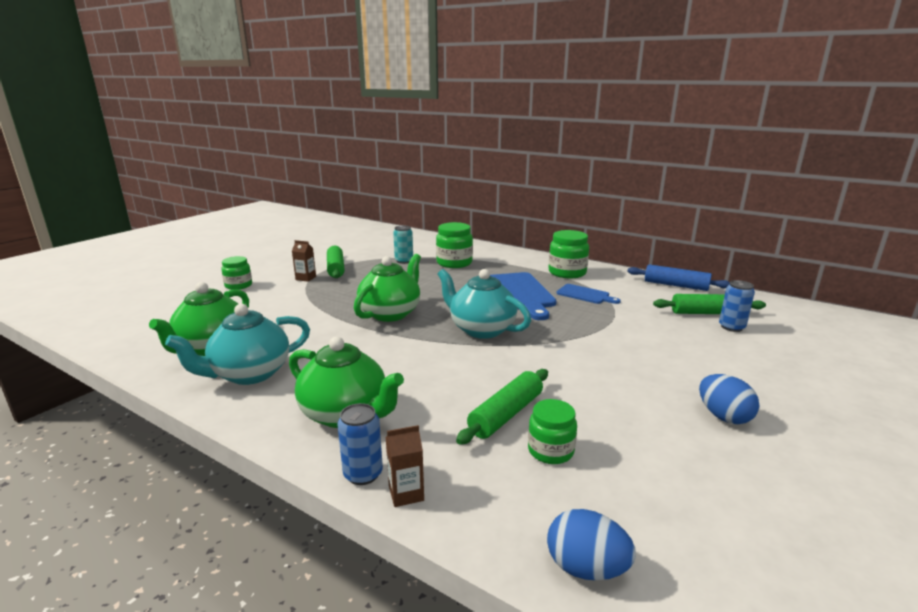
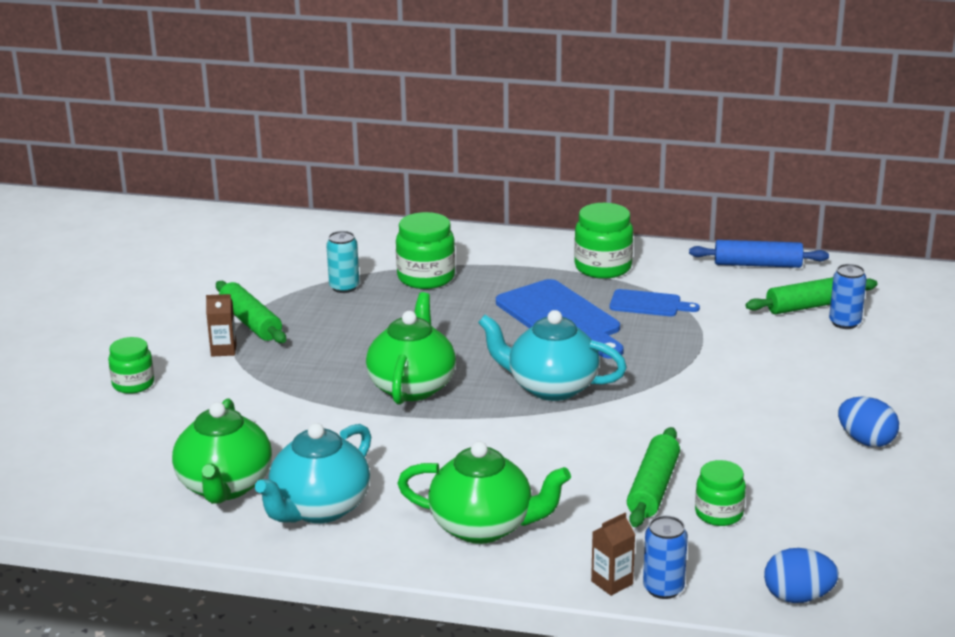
camera: 20 degrees left, 5 degrees up
blue can [337,403,383,485] -> blue can moved to [643,516,688,599]

